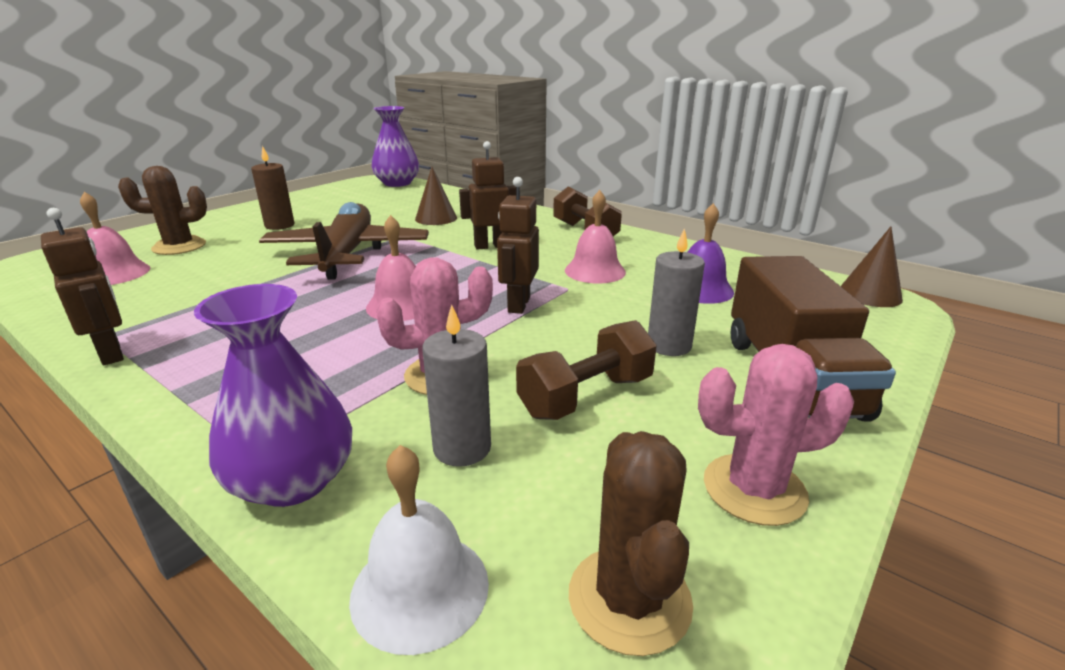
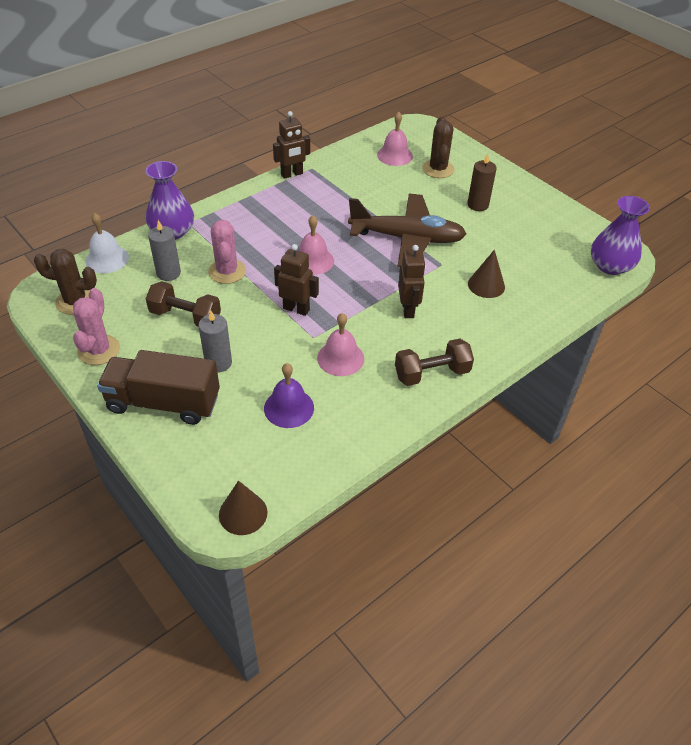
camera: 100 degrees right, 20 degrees up
brown dumbbell [516,320,657,420] -> brown dumbbell turned 45 degrees counterclockwise [146,281,221,327]

